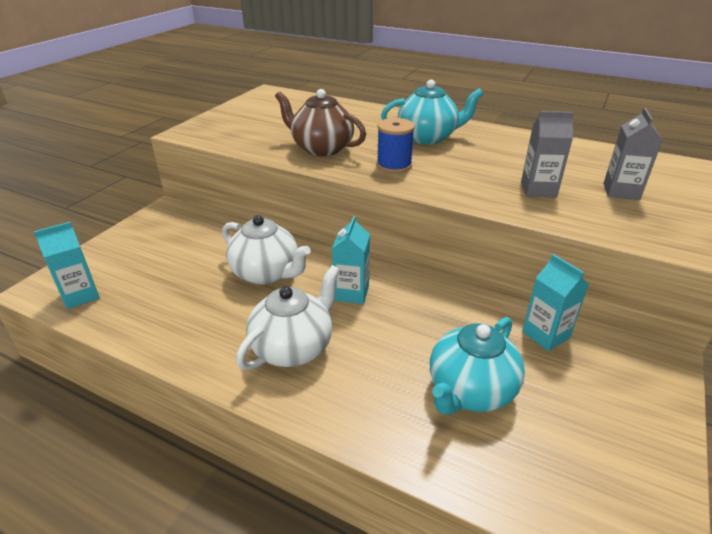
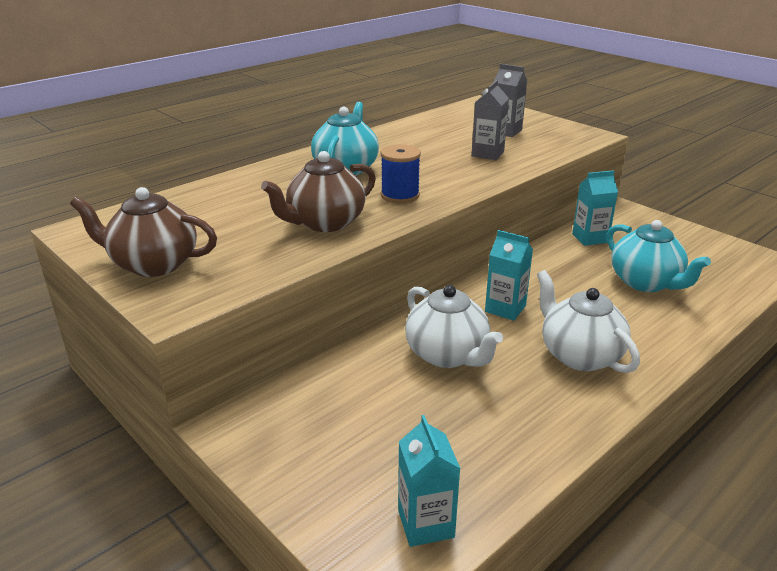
camera: 70 degrees left, 5 degrees down
white teapot [222,215,311,285] -> white teapot turned 90 degrees clockwise [405,285,503,368]
none -> brown teapot [70,187,217,277]

